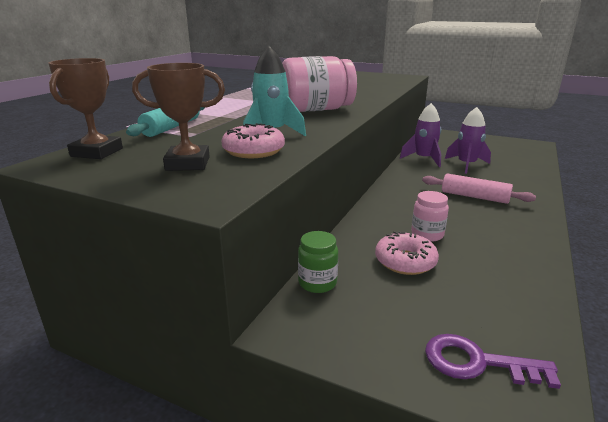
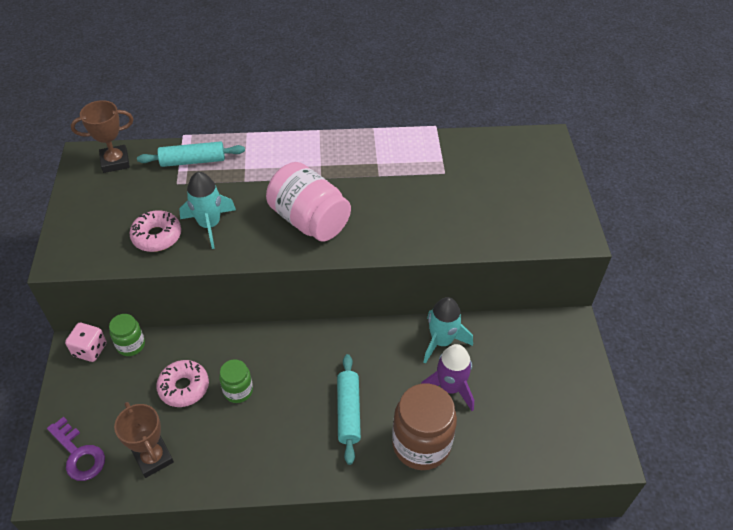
camera: 60 degrees right, 25 degrees up
brown trophy [132,63,225,171] -> brown trophy moved to [114,402,174,478]
purple rocket [400,103,441,167] -> turquoise rocket [423,297,473,364]
pink jar [411,191,449,242] -> green jar [219,359,253,403]
pink rolling pin [422,174,536,204] -> turquoise rolling pin [337,354,361,465]
purple key [425,334,561,389] -> purple key turned 150 degrees clockwise [47,417,105,481]
none -> pink dice [65,323,107,362]
none -> brown jar [392,384,457,470]

